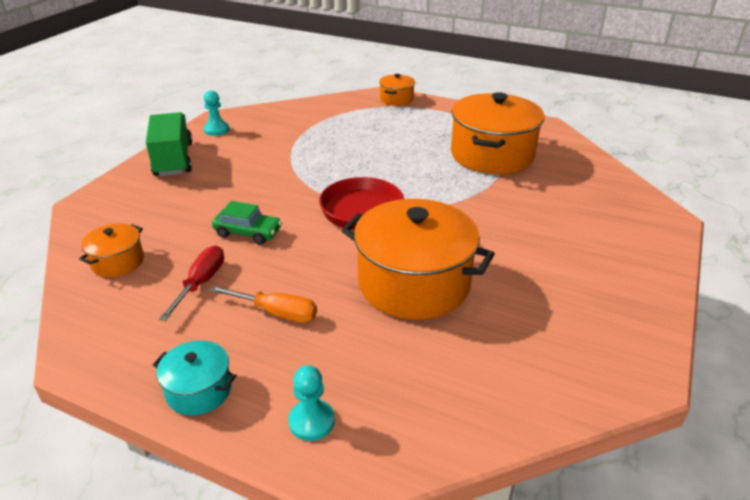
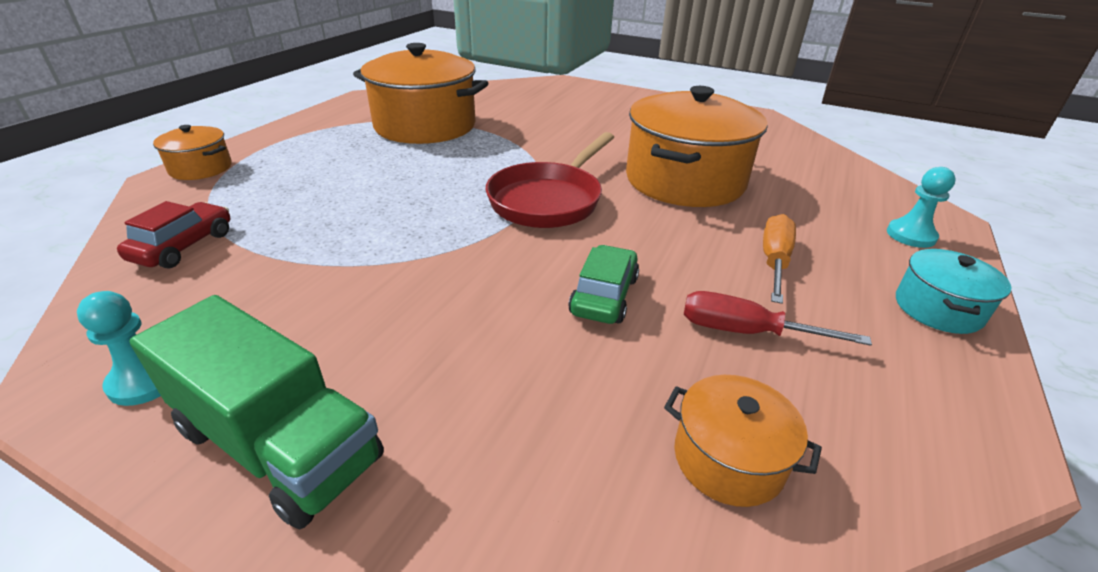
camera: 90 degrees left, 0 degrees up
green truck [146,112,192,176] -> green truck turned 135 degrees counterclockwise [130,295,384,530]
none -> red car [117,201,230,268]

